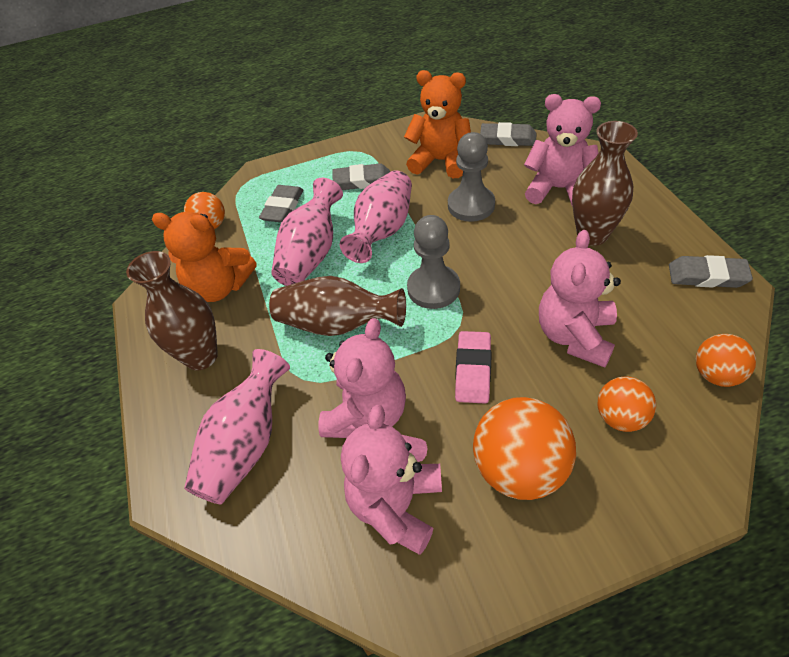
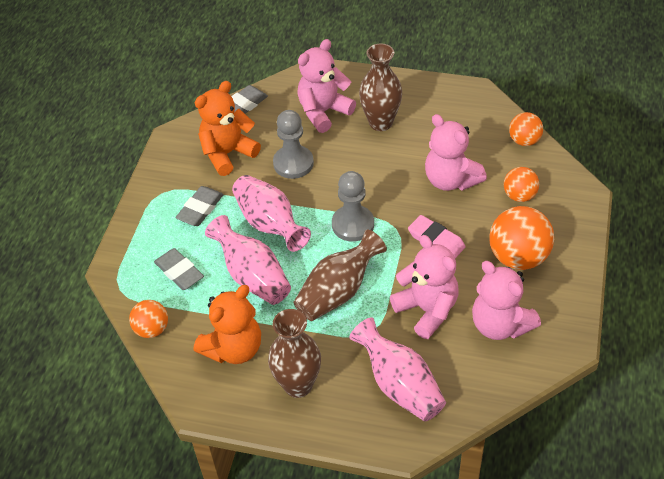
camera: 60 degrees left, 0 degrees up
grey eraser [669,255,753,288] -> none

